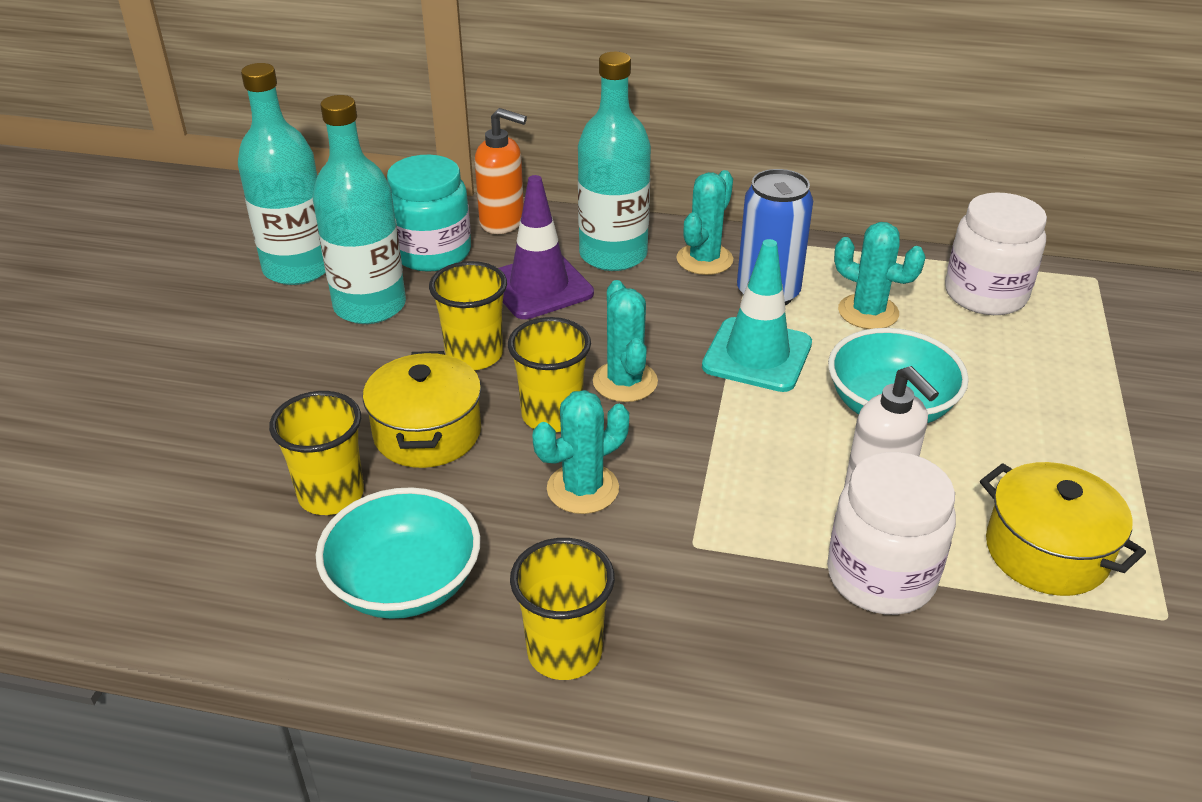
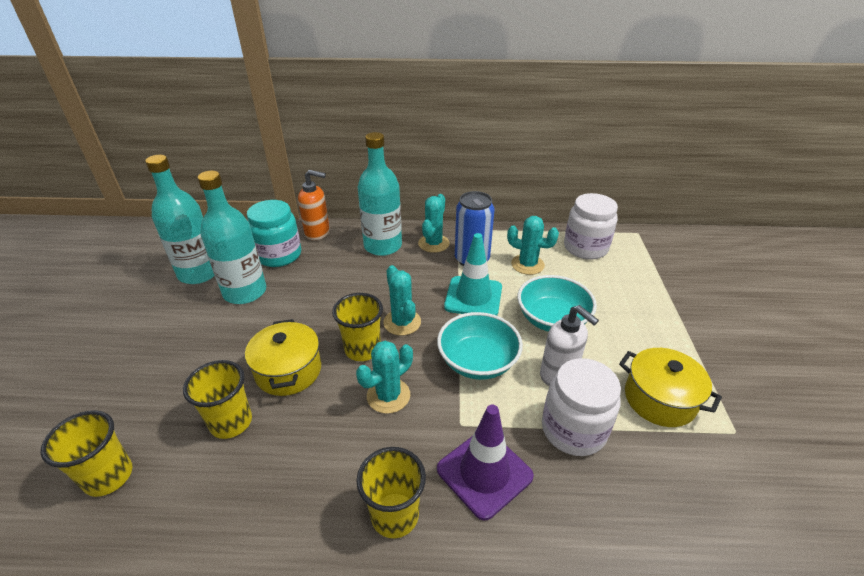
camera: 10 degrees left, 0 degrees up
turquoise bowl [316,487,480,619] -> turquoise bowl moved to [437,312,523,380]
yellow cup [429,261,507,370] -> yellow cup moved to [41,410,132,497]
purple traffic cone [498,175,594,319] -> purple traffic cone moved to [437,405,534,520]

